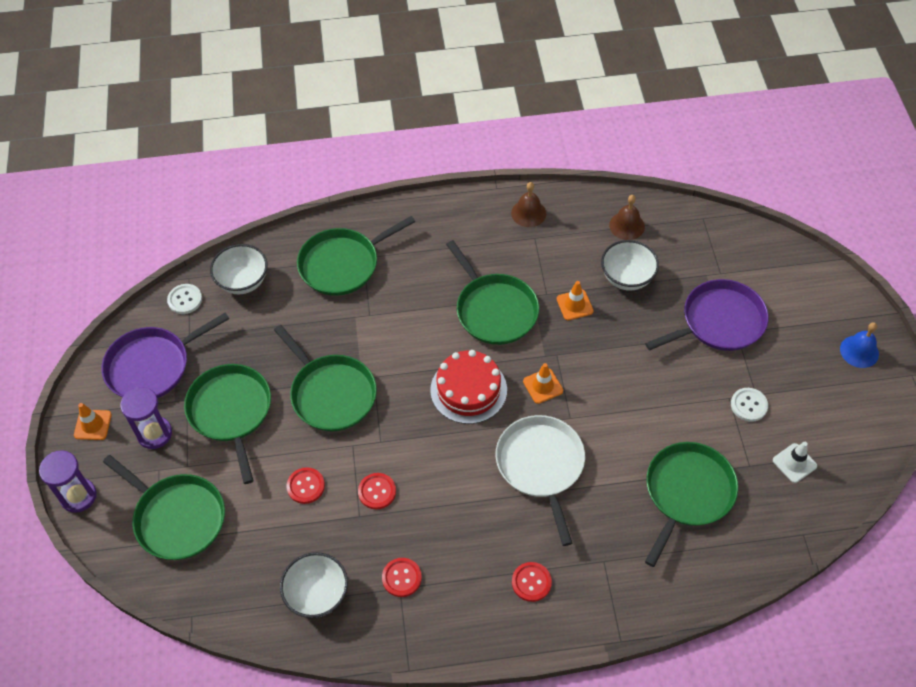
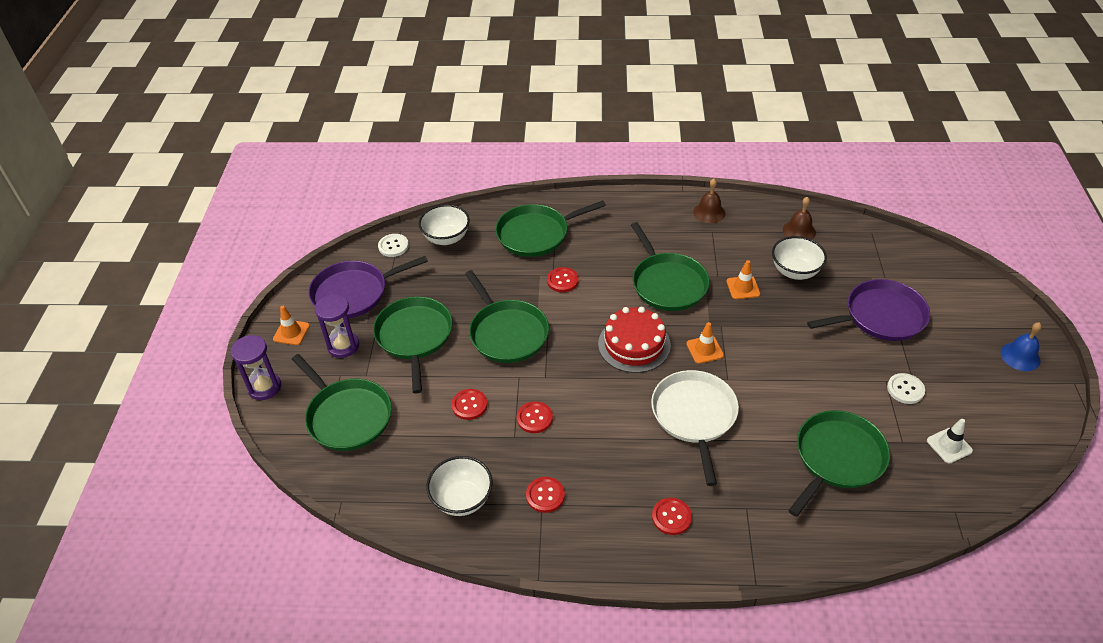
camera: 10 degrees right, 10 degrees down
none -> red button [547,267,579,292]

